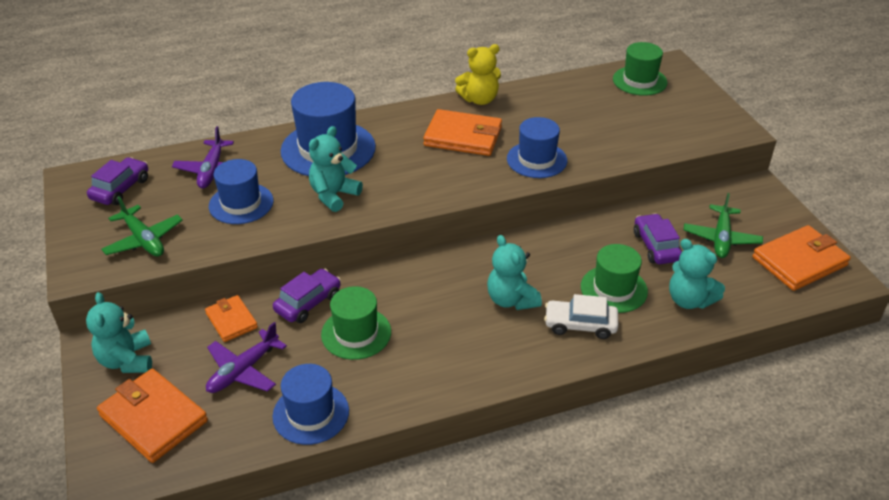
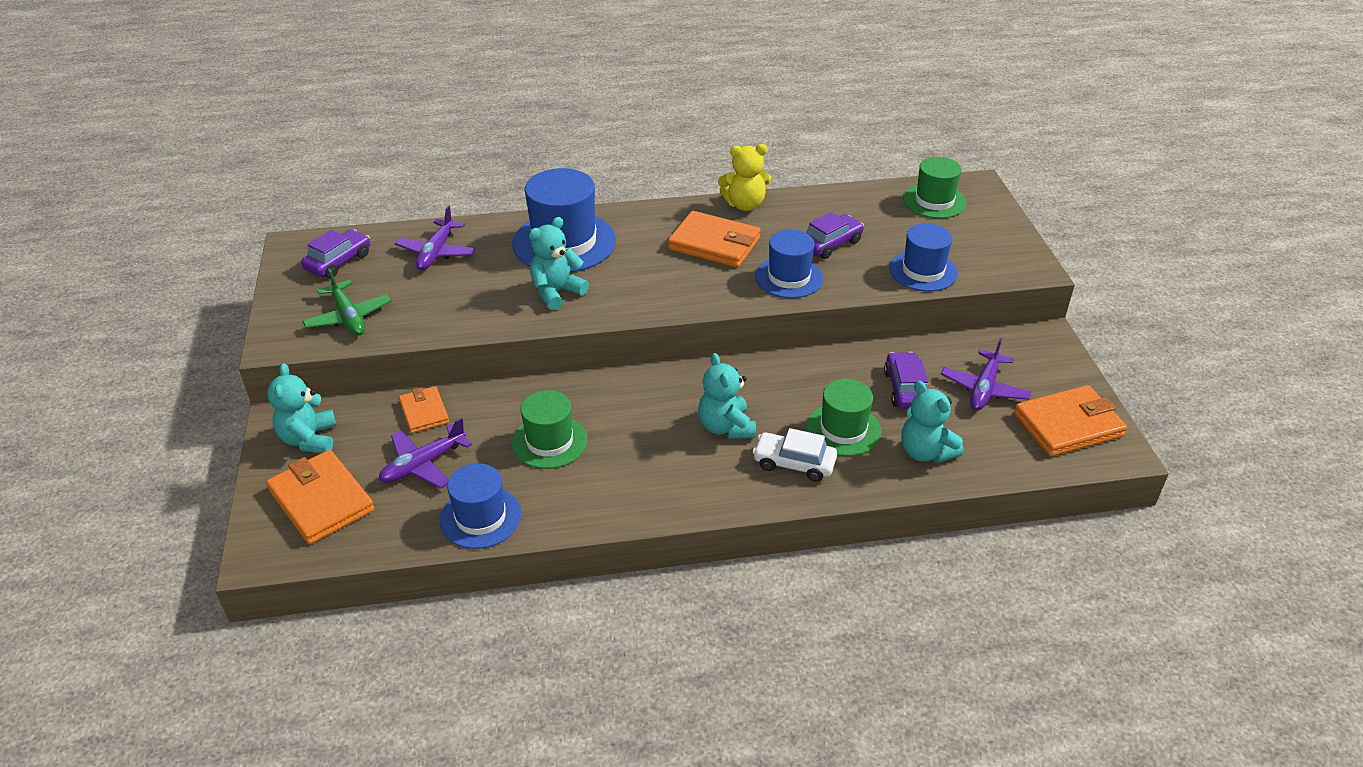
camera: 10 degrees right, 0 degrees up
blue hat [209,159,274,224] -> blue hat moved to [889,224,958,291]
purple car [273,269,341,323] -> purple car moved to [806,212,864,259]
green plane [683,193,763,258] -> purple plane [941,338,1031,410]

